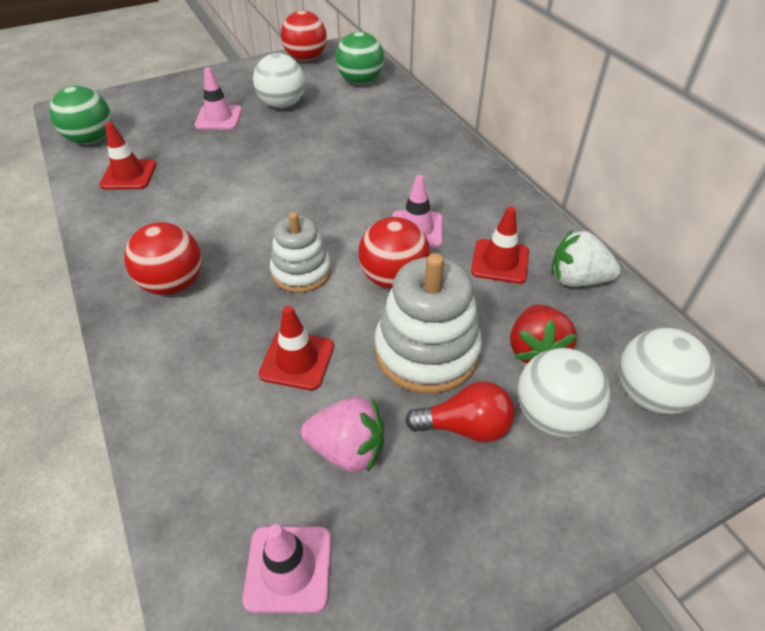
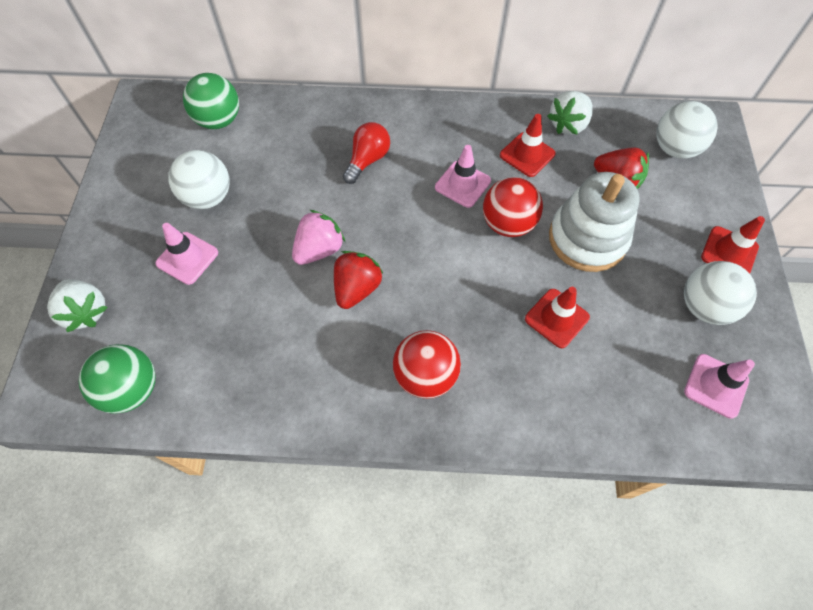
camera: 60 degrees left, 15 degrees up
red traffic cone [99,122,156,190] -> red traffic cone moved to [701,216,765,274]
white stacking toy [270,212,331,293] -> none
red ball [281,11,327,61] -> none
pink strawberry [301,397,384,473] -> pink strawberry moved to [292,210,345,265]
red light bulb [405,381,515,443] -> red light bulb moved to [343,122,390,184]
white ball [517,348,610,437] -> white ball moved to [684,261,757,325]
none -> white strawberry [47,279,108,332]
none -> red strawberry [334,251,383,309]

